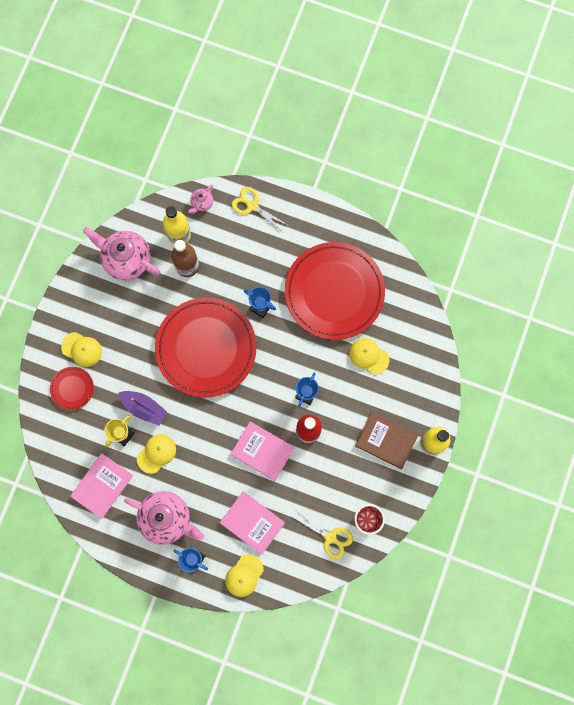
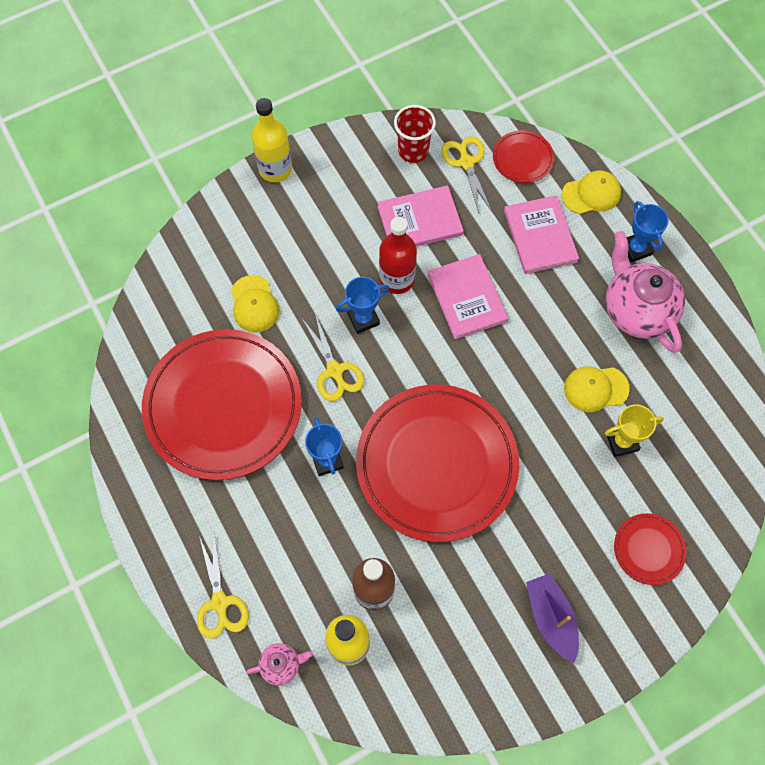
camera: 140 degrees left, 10 degrees down
yellow cap [61,332,102,367] -> none
pink book [70,453,133,519] -> pink book moved to [377,185,464,247]
pink teapot [83,227,161,280] -> none
purple boat [118,391,167,425] -> purple boat moved to [526,573,579,663]
brown book [355,412,419,469] -> none
none -> yellow scissors [303,314,364,401]
none -> red plate [493,130,554,183]

